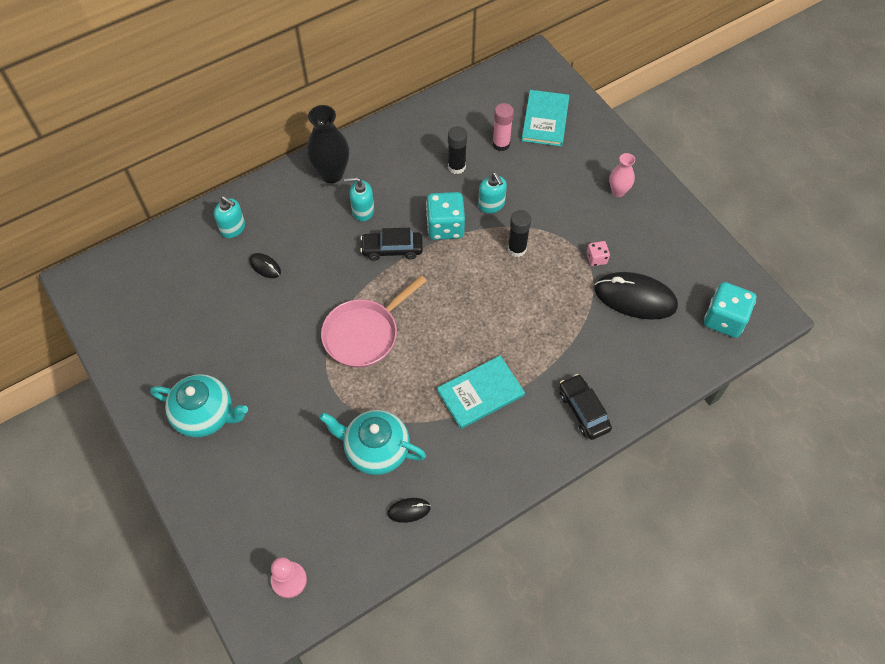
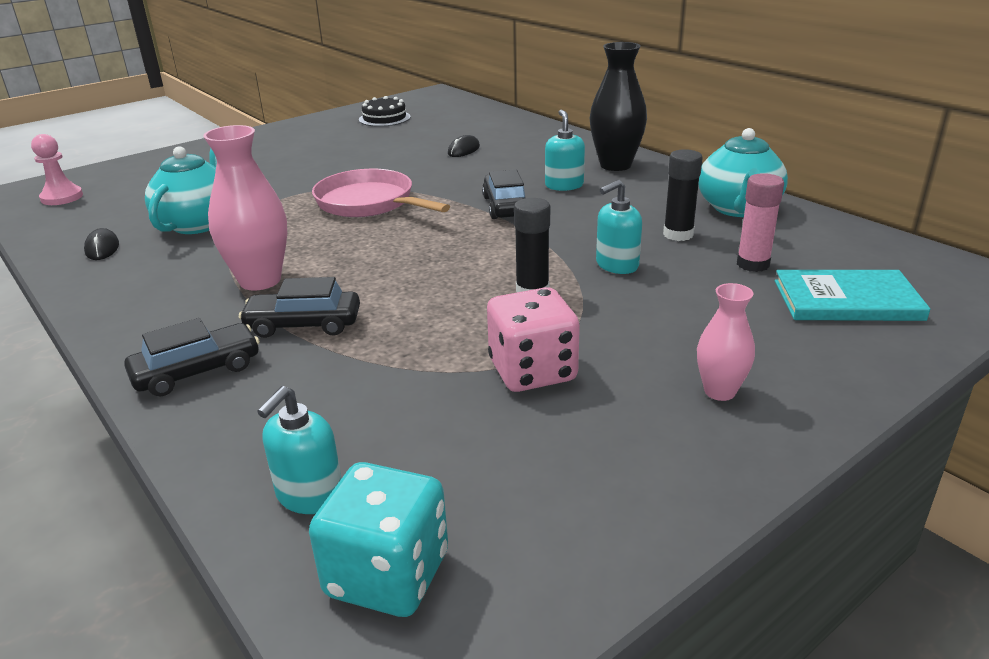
camera: 85 degrees right, 30 degrees down
turquoise teapot [150,374,248,437] -> turquoise teapot moved to [698,128,788,217]
turquoise soap dispenser [214,196,245,238] -> turquoise soap dispenser moved to [257,386,342,514]
turquoise dice [426,192,465,240] -> none
turquoise book [437,355,525,429] -> pink vase [203,125,287,291]
pink dice [586,241,610,266] -> pink dice [487,287,580,392], size x1.97
black mouse [594,272,678,320] -> none
none -> black car [239,277,360,338]
none -> black cake [359,96,411,127]

